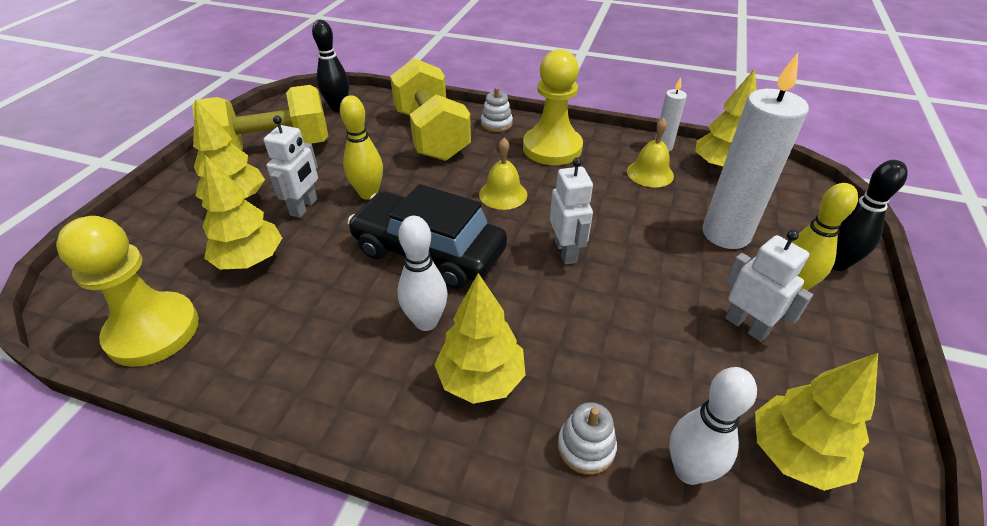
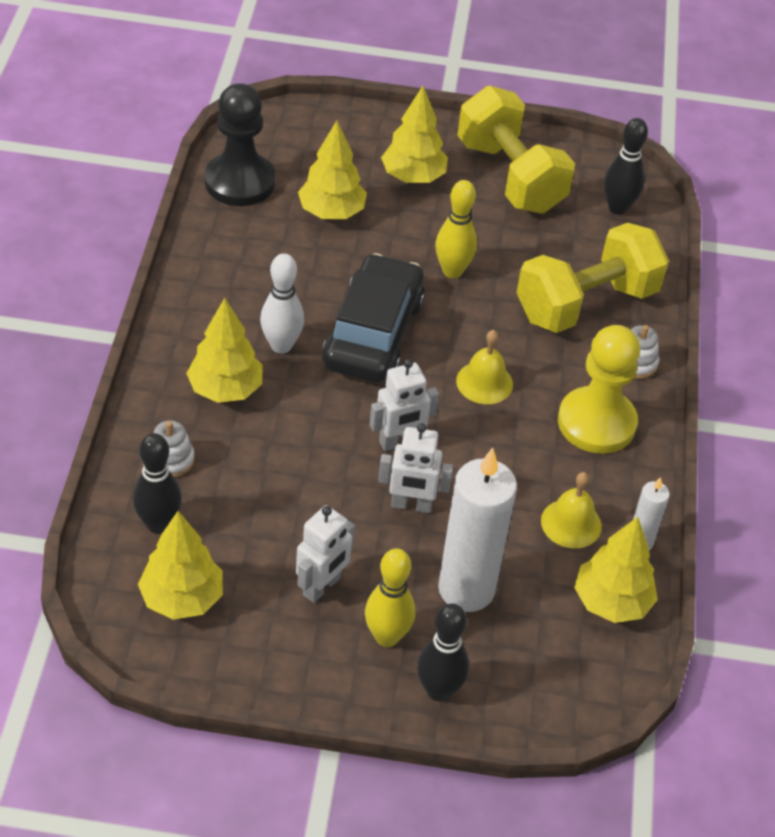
camera: 75 degrees right, 5 degrees up
yellow pawn [56,216,199,367] -> black pawn [205,83,275,206]
white robot [264,116,318,218] -> white robot moved to [378,423,453,513]
white bowling pin [670,367,757,485] -> black bowling pin [133,433,182,534]

